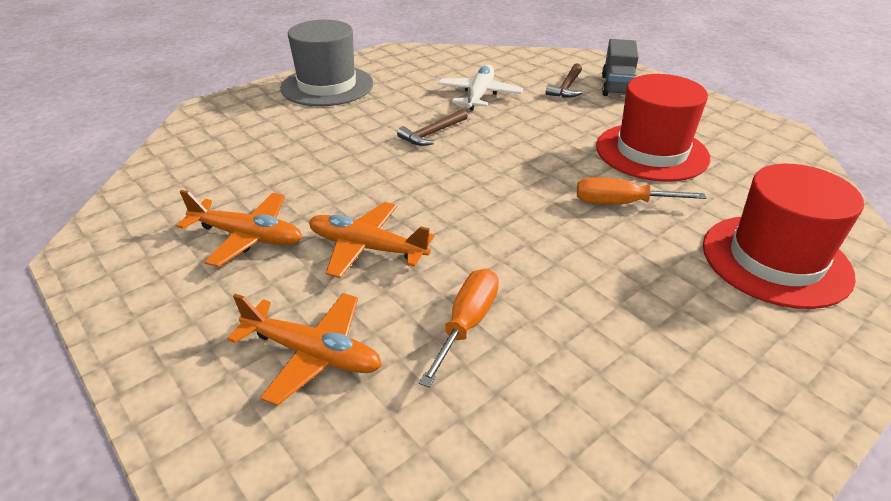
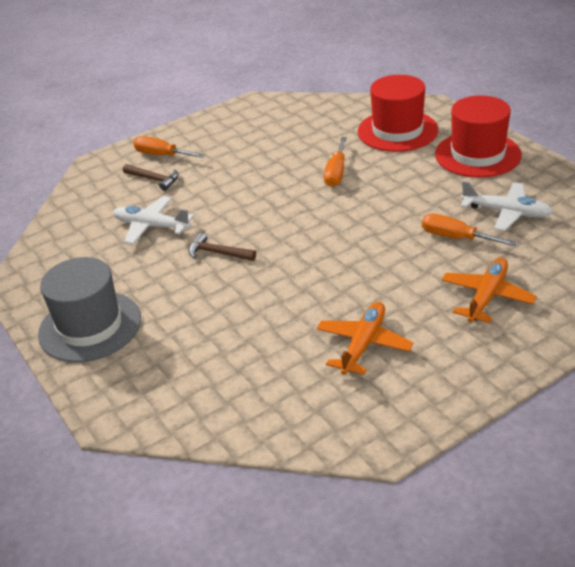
camera: 80 degrees left, 0 degrees up
orange plane [309,202,434,278] -> none
brown hammer [397,109,468,146] -> brown hammer turned 150 degrees clockwise [189,233,256,261]
red hat [596,74,710,182] -> red hat moved to [435,95,522,178]
grey truck [602,39,639,96] -> orange screwdriver [133,136,205,158]
none -> white plane [461,181,553,231]

